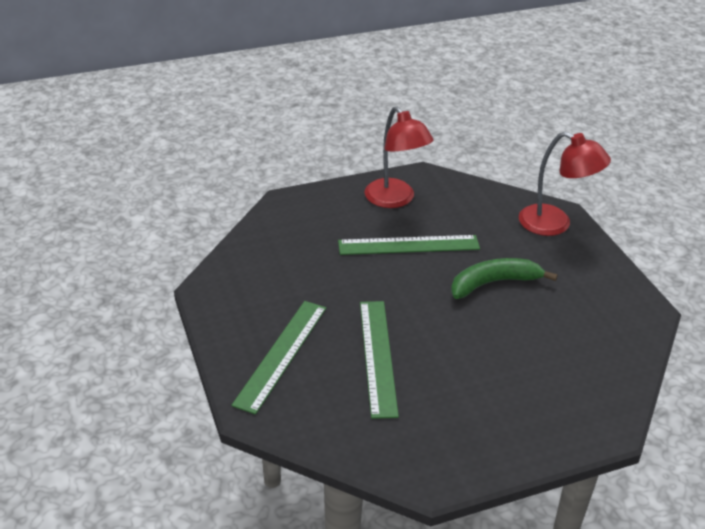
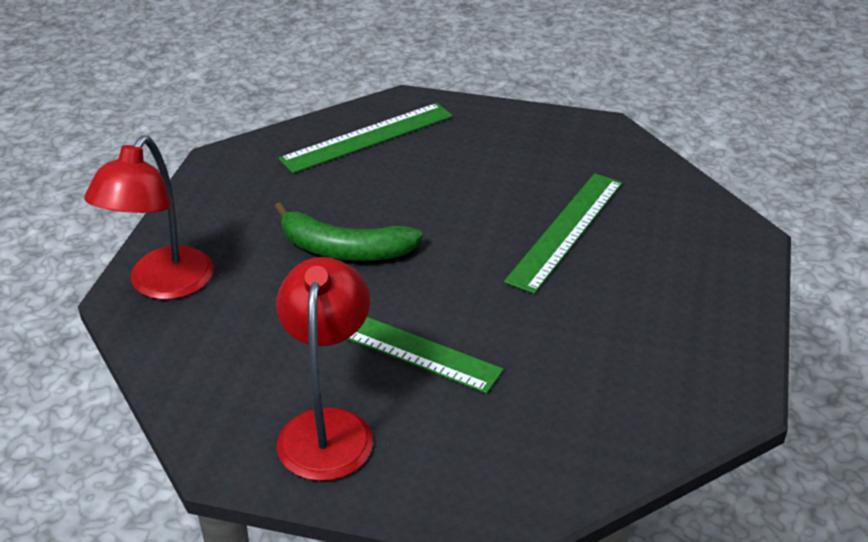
camera: 145 degrees left, 0 degrees up
green ruler [232,301,326,414] -> green ruler moved to [278,103,453,174]
red lamp [519,131,611,236] -> red lamp turned 135 degrees counterclockwise [84,135,214,300]

